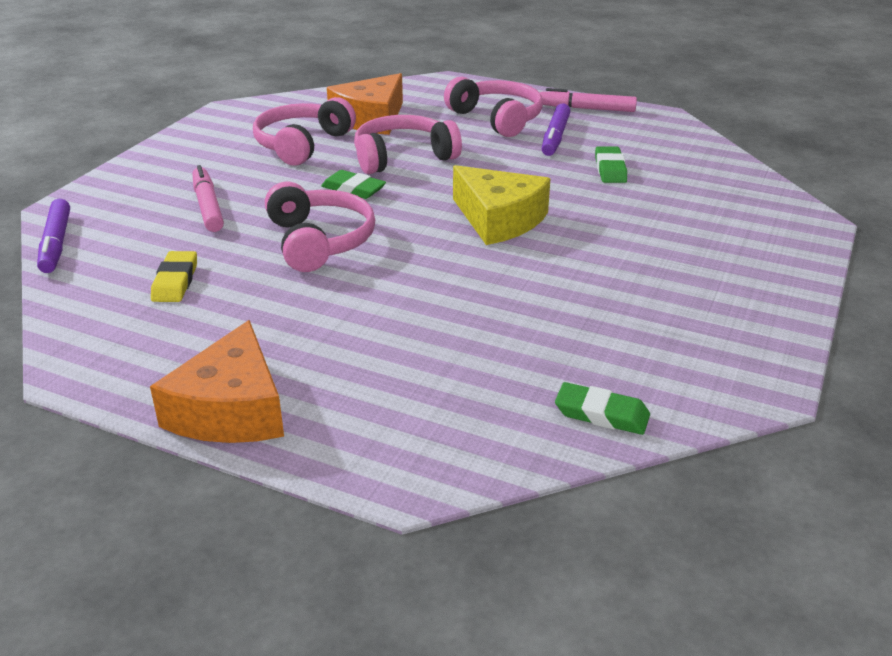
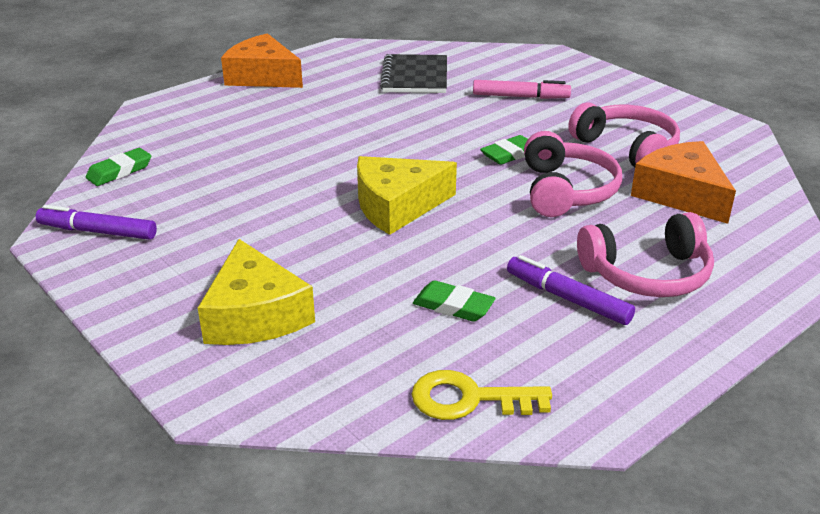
camera: 115 degrees right, 0 degrees up
purple marker [37,199,70,273] -> purple marker moved to [36,205,157,240]
yellow eraser [151,251,197,302] -> black notebook [380,54,447,93]
pink headphones [265,182,375,272] -> none
pink marker [540,88,637,112] -> none
none -> yellow cheese [198,239,315,345]
none -> yellow key [411,370,552,420]

